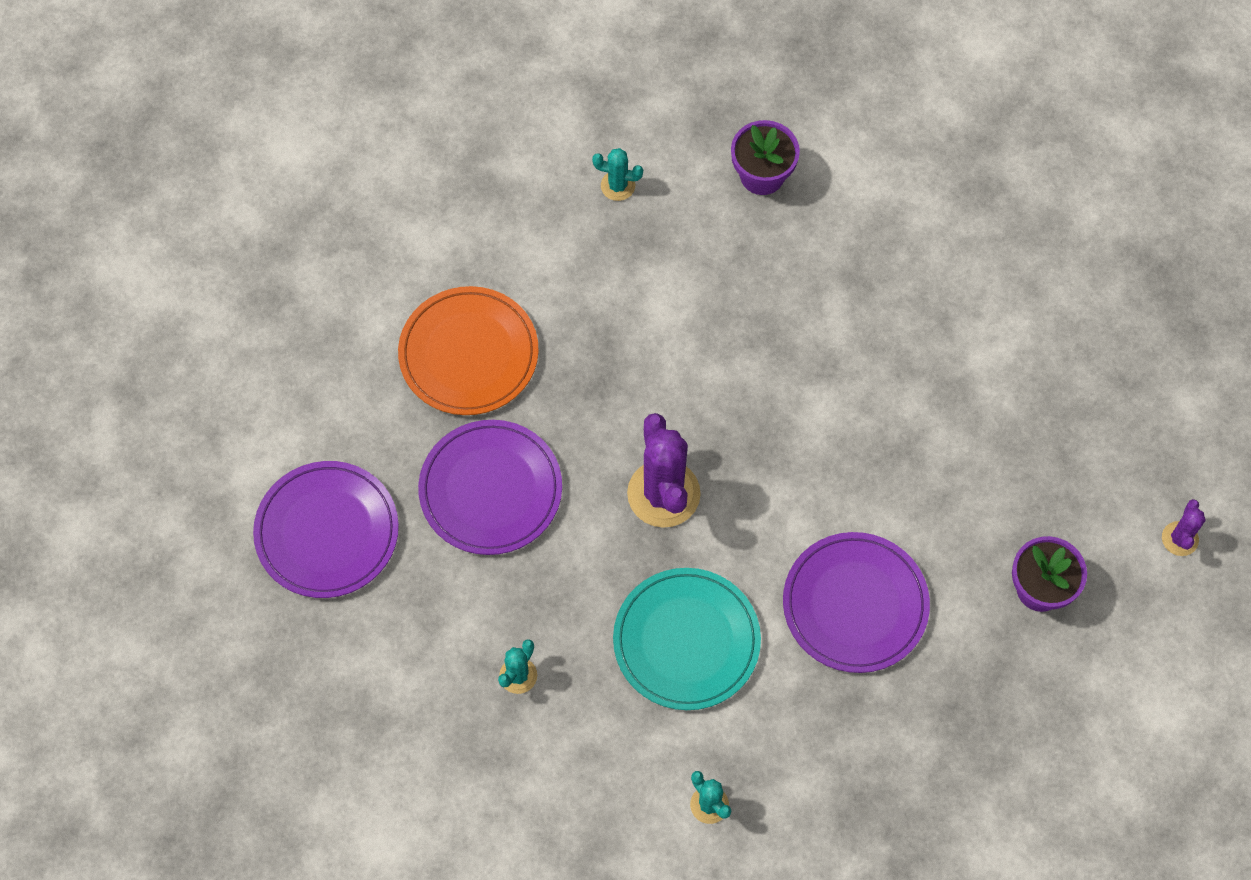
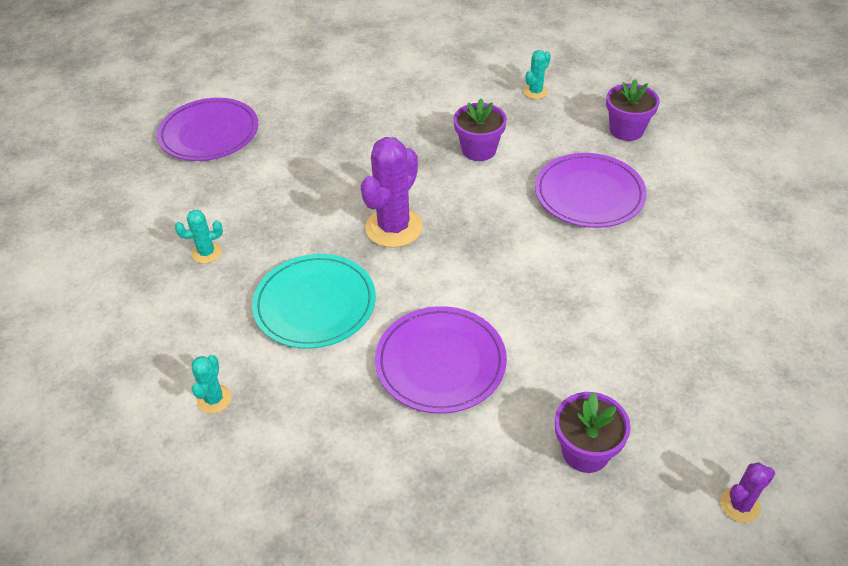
camera: 45 degrees right, 20 degrees down
orange plate [398,286,539,415] -> none
purple plate [418,420,562,555] -> purple plate moved to [535,153,647,228]
turquoise cactus [592,148,643,201] -> turquoise cactus turned 75 degrees clockwise [524,50,551,99]
none -> purple flower pot [453,99,507,161]

